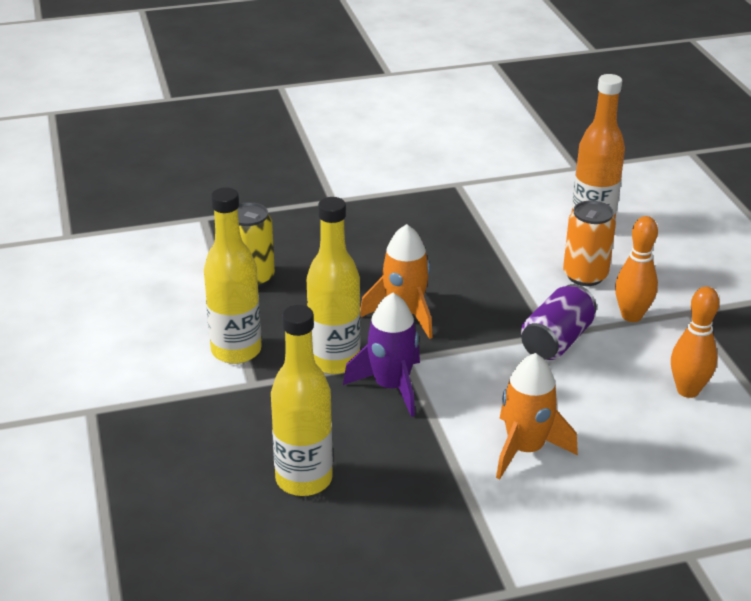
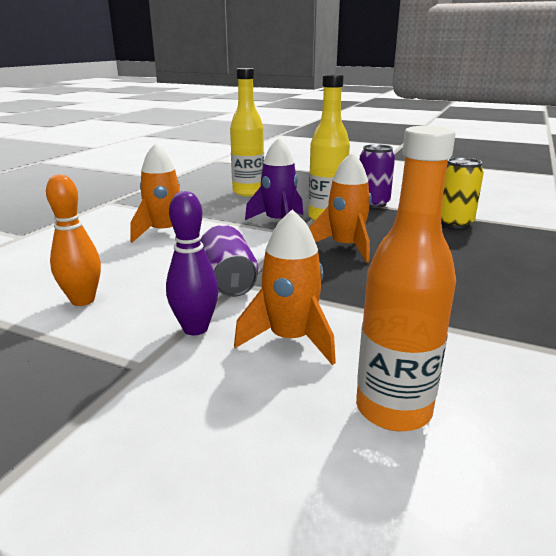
camera: 130 degrees right, 10 degrees down
yellow bottle [204,187,262,364] -> purple can [360,144,395,208]
orange can [563,200,616,286] -> orange rocket [234,209,336,365]
orange bowling pin [615,216,658,322] -> purple bowling pin [166,191,219,335]

